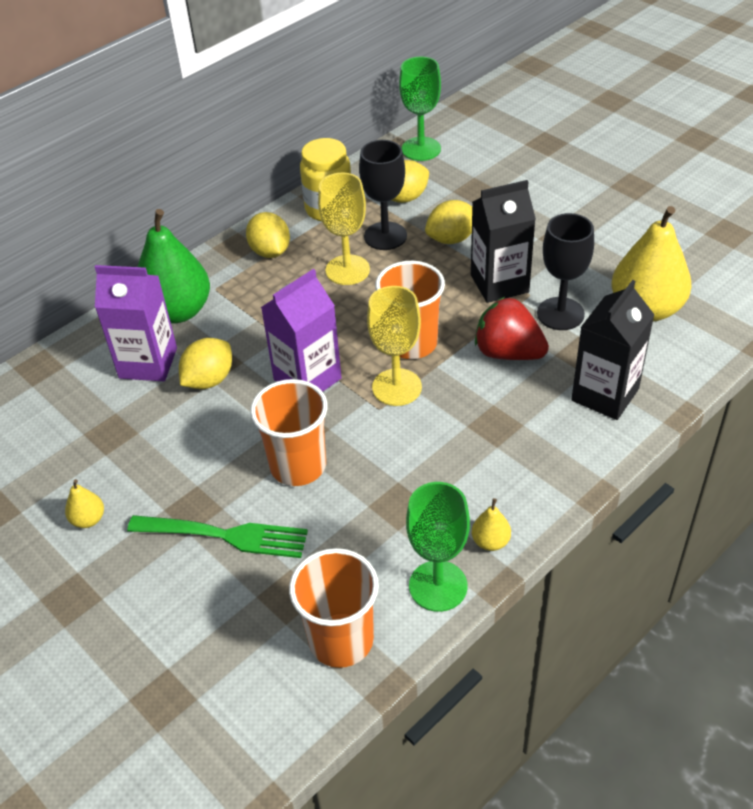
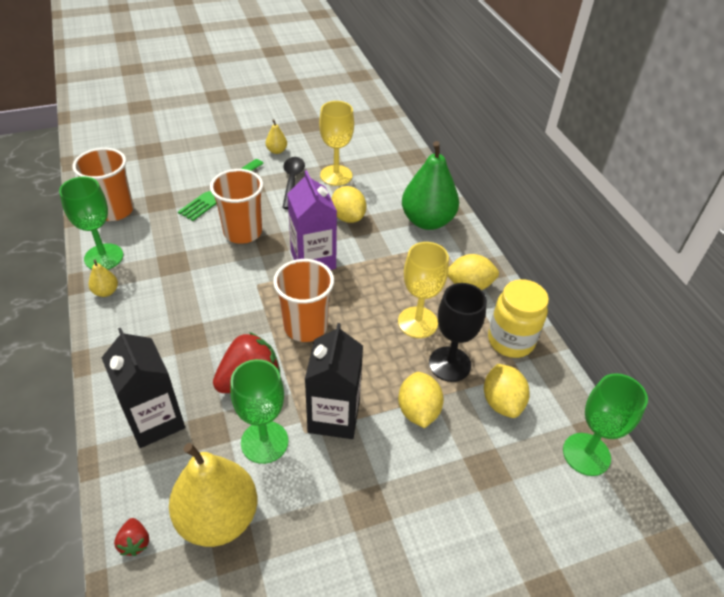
camera: 110 degrees right, 0 degrees up
purple carton [95,265,177,381] -> none
yellow goblet [367,286,422,406] -> yellow goblet moved to [319,101,354,186]
black goblet [537,213,594,330] -> green goblet [230,359,288,464]
none -> red strawberry [114,518,149,556]
none -> black spoon [282,157,305,209]

